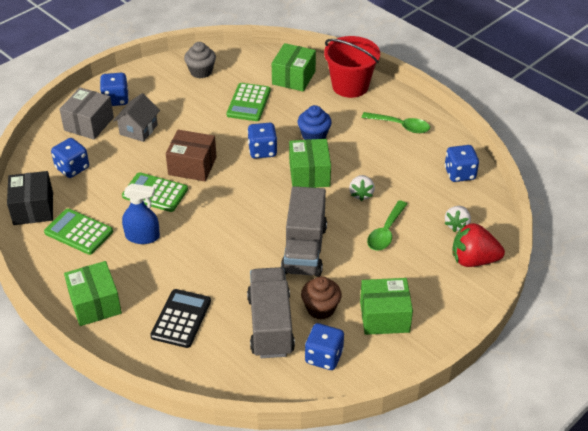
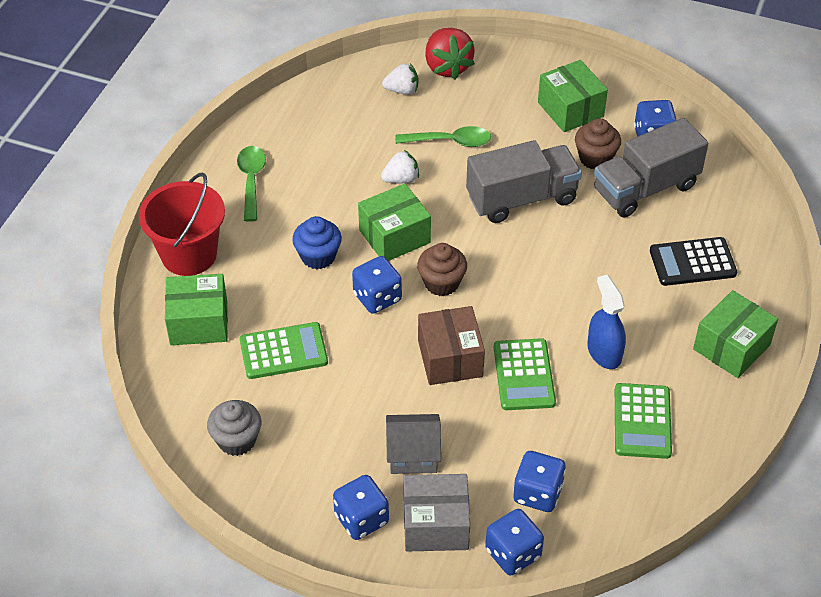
camera: 115 degrees left, 5 degrees up
black box [7,171,53,225] -> none
blue dice [445,145,479,182] -> blue dice moved to [485,509,544,575]
none -> brown cupcake [417,243,467,296]

